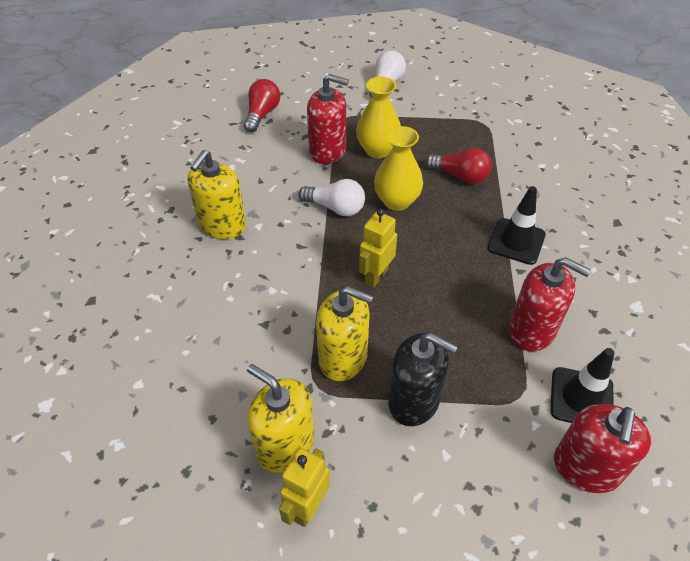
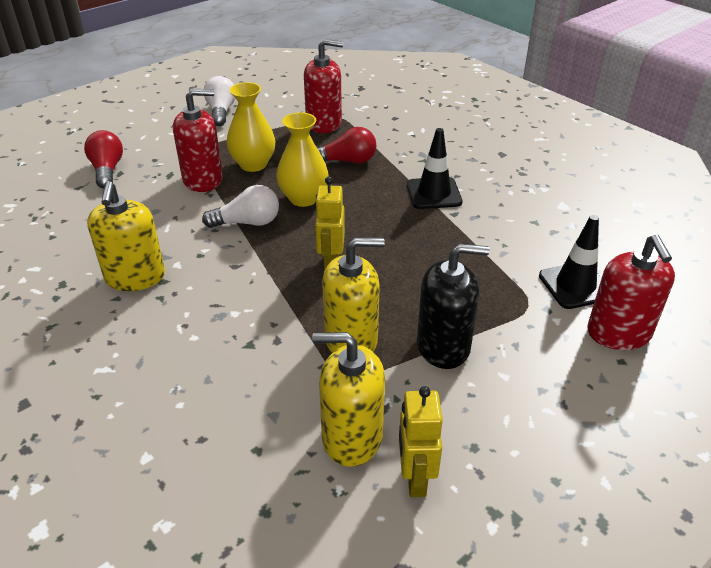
camera: 30 degrees left, 10 degrees down
red soap dispenser [509,257,591,352] -> red soap dispenser moved to [304,39,344,133]

